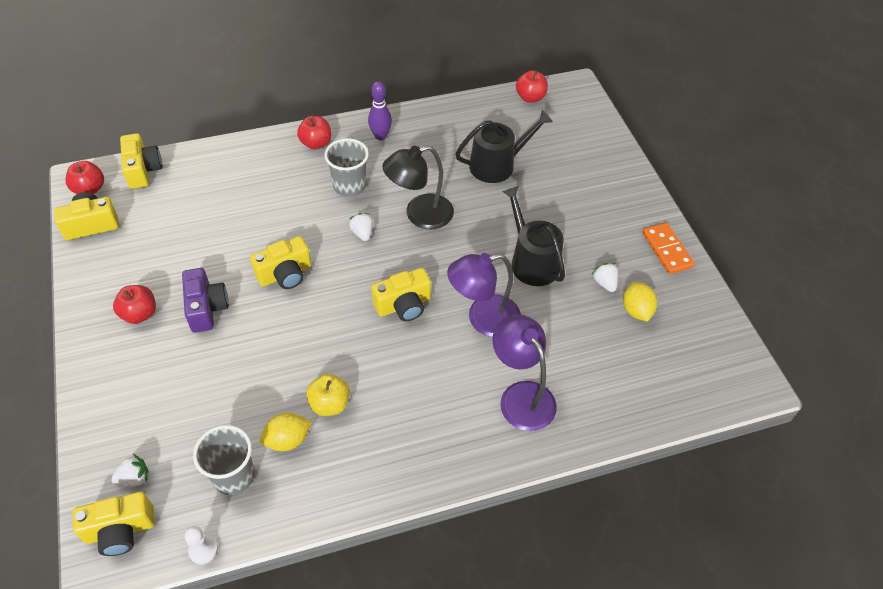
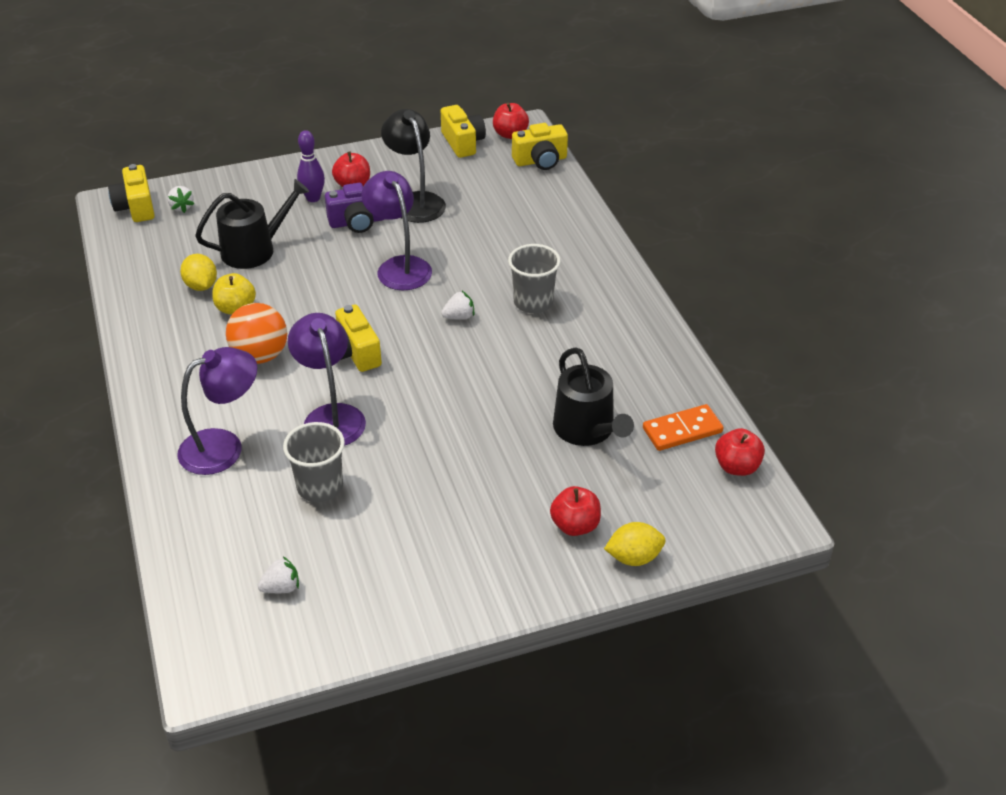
camera: 90 degrees right, 10 degrees down
white pawn [185,526,218,564] -> none
grey cup [193,425,255,495] -> grey cup moved to [283,422,345,502]
yellow camera [250,236,311,289] -> purple lamp [361,171,432,290]
red apple [297,116,332,149] -> red apple moved to [550,486,601,536]
purple bowling pin [368,81,392,140] -> purple bowling pin moved to [297,130,325,202]
black lamp [382,145,454,229] -> black lamp moved to [381,109,446,223]
black watering can [502,186,565,286] -> black watering can moved to [195,179,309,269]
white strawberry [592,263,618,292] -> white strawberry moved to [258,556,299,593]
yellow lemon [623,282,657,322] -> yellow lemon moved to [604,522,665,566]
orange domino [642,223,695,274] -> orange domino moved to [643,404,724,451]
none -> orange ball [226,303,287,364]

